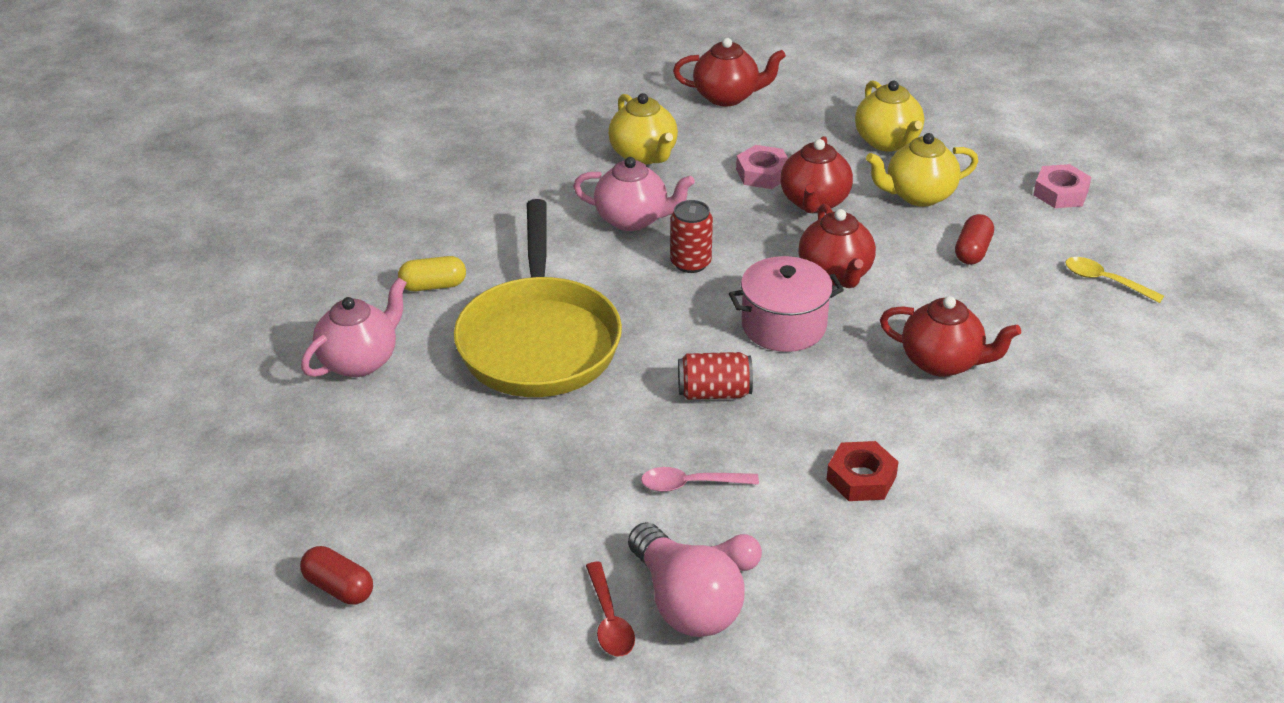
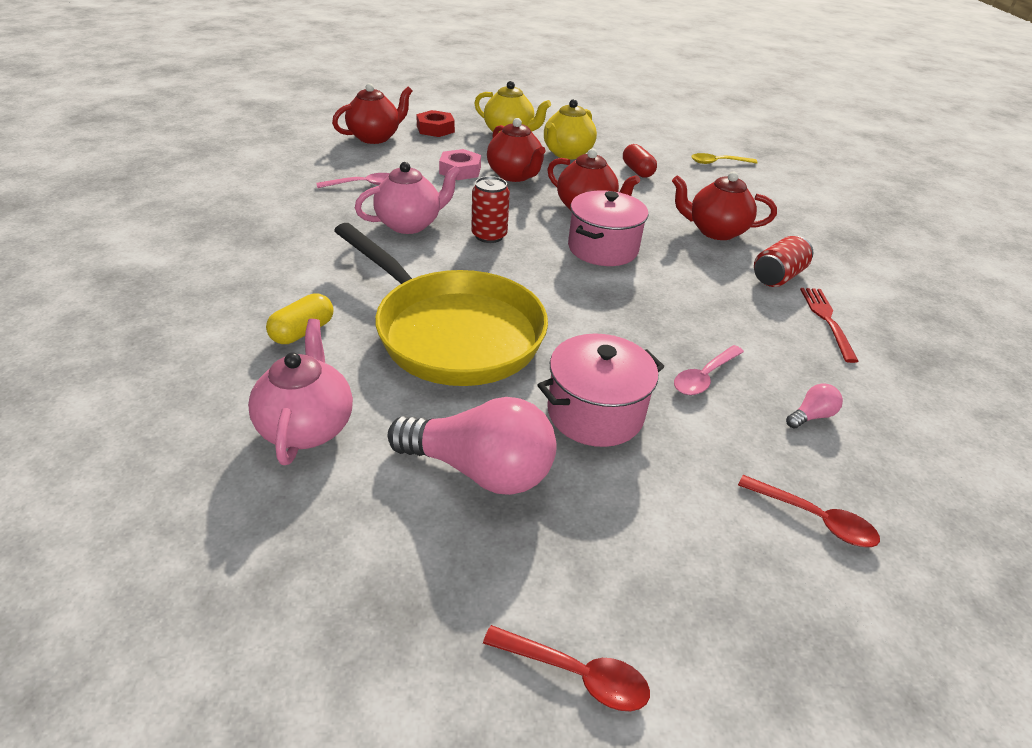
camera: 45 degrees left, 0 degrees up
red capsule [300,546,373,604] -> red spoon [483,625,650,711]
yellow teapot [608,93,678,165] -> pink spoon [317,173,390,188]
pink light bulb [628,522,745,637] -> pink light bulb moved to [388,397,556,495]
red can [678,352,753,400] -> red can moved to [754,236,813,287]
red nut [826,441,899,501] -> red nut moved to [416,110,455,137]
red teapot [880,296,1021,377] -> red teapot turned 150 degrees counterclockwise [672,172,777,240]
pink nut [1033,164,1091,208] -> none
none -> pink pot [538,333,664,447]
none -> red fork [800,288,859,363]

